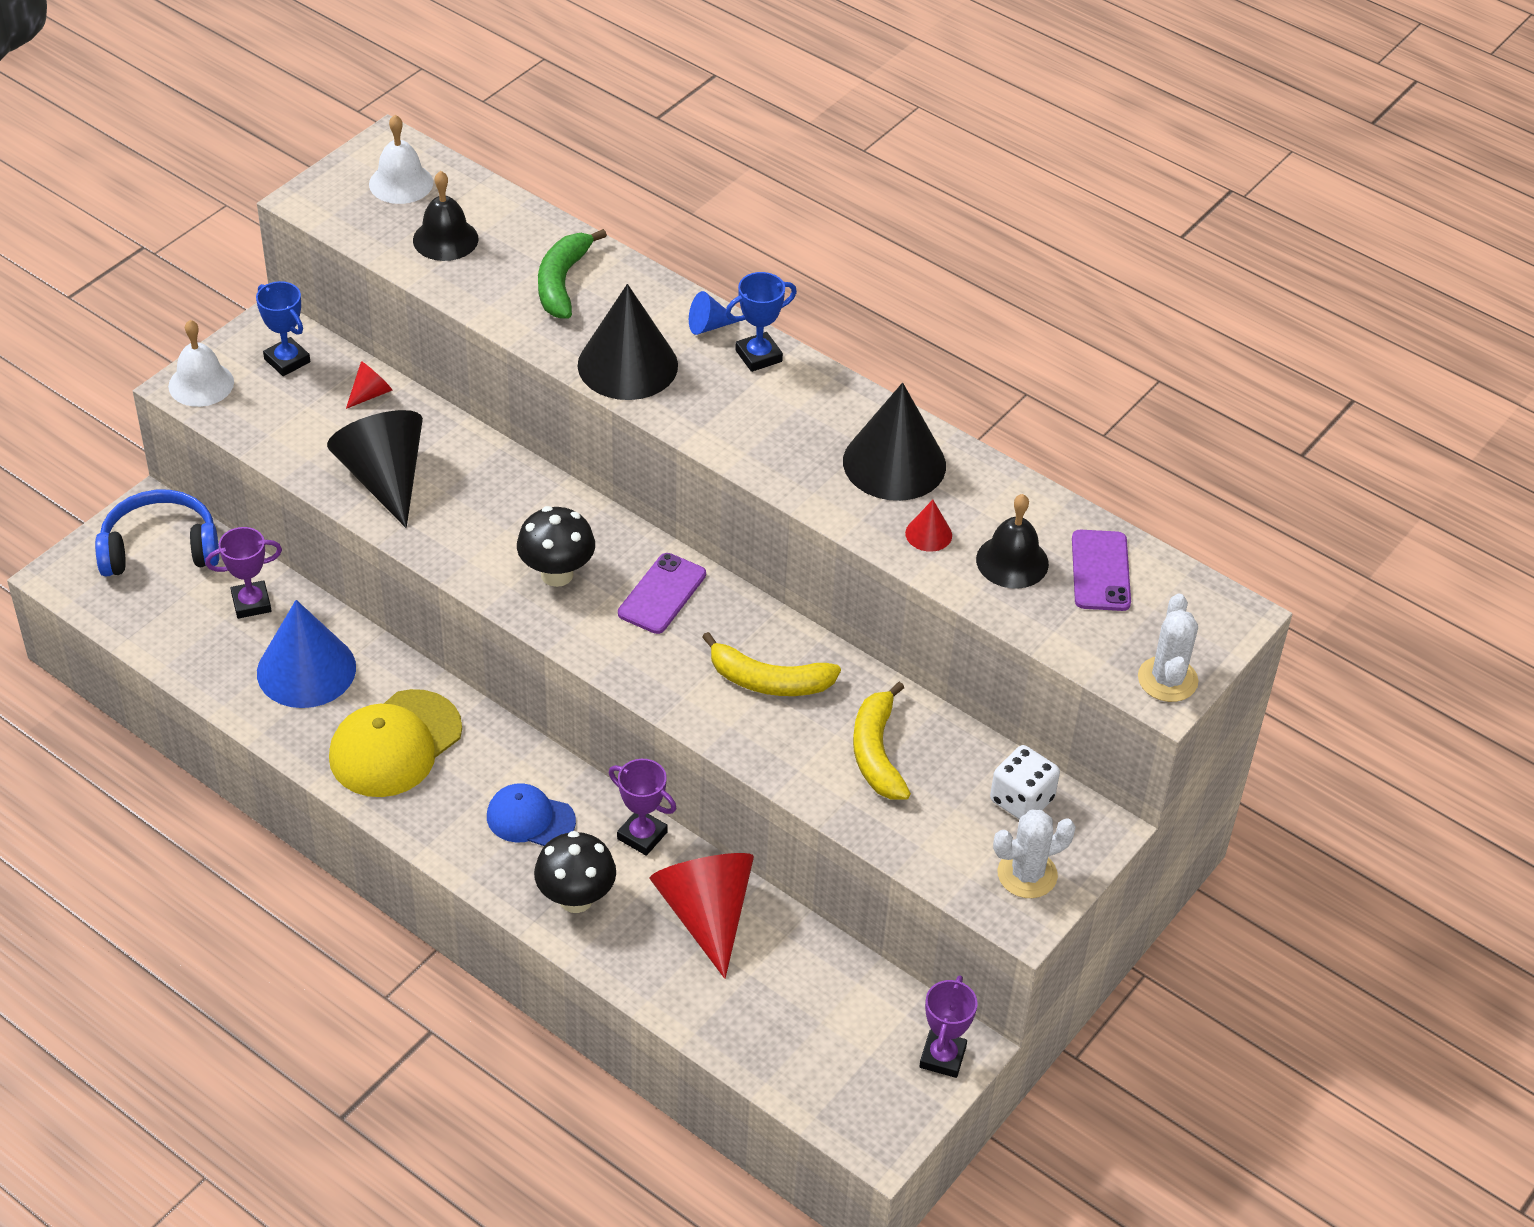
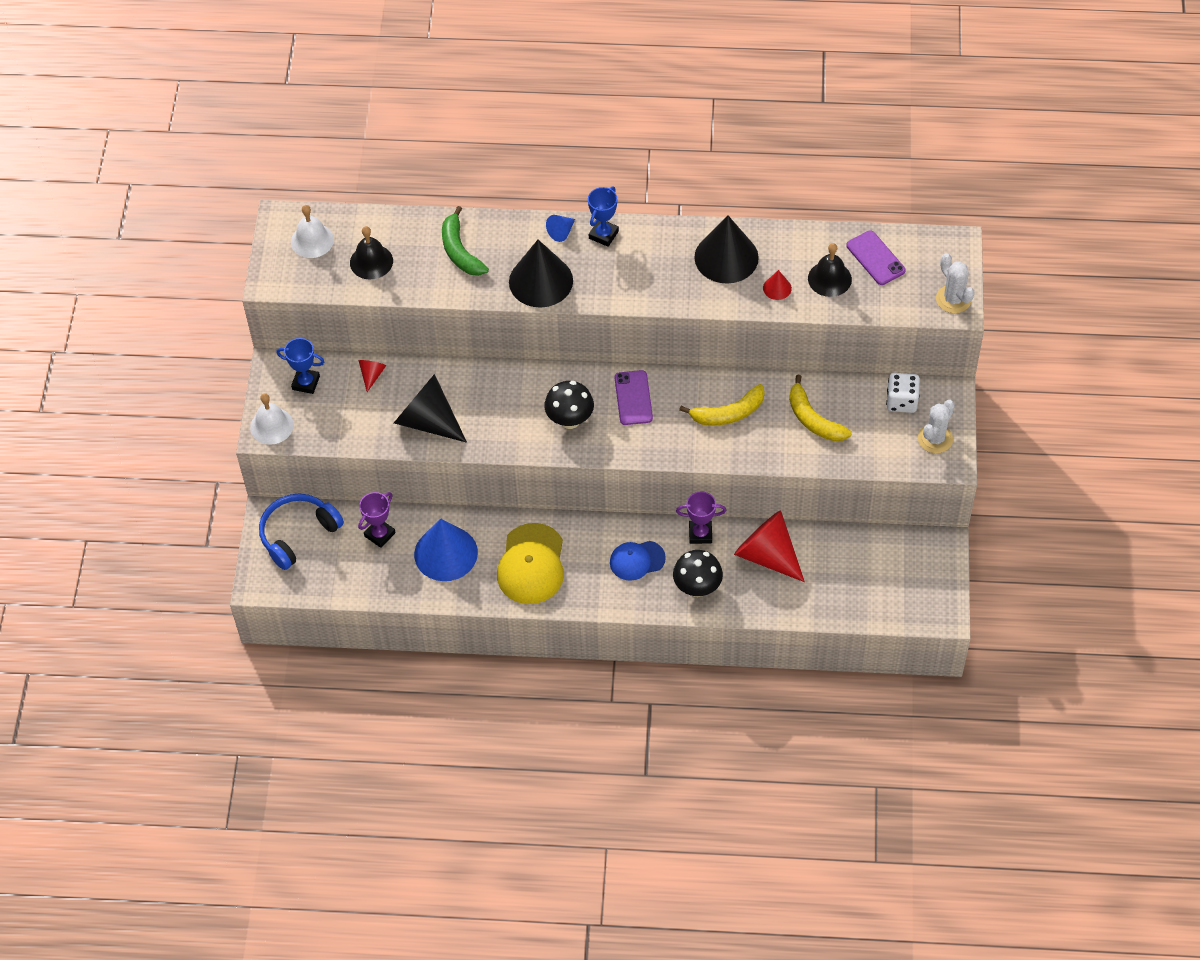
camera: 30 degrees left, 10 degrees up
purple trophy [919,975,978,1078] -> none

